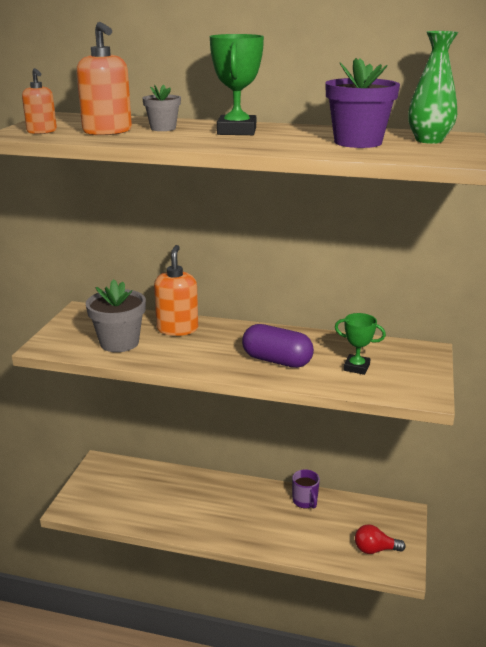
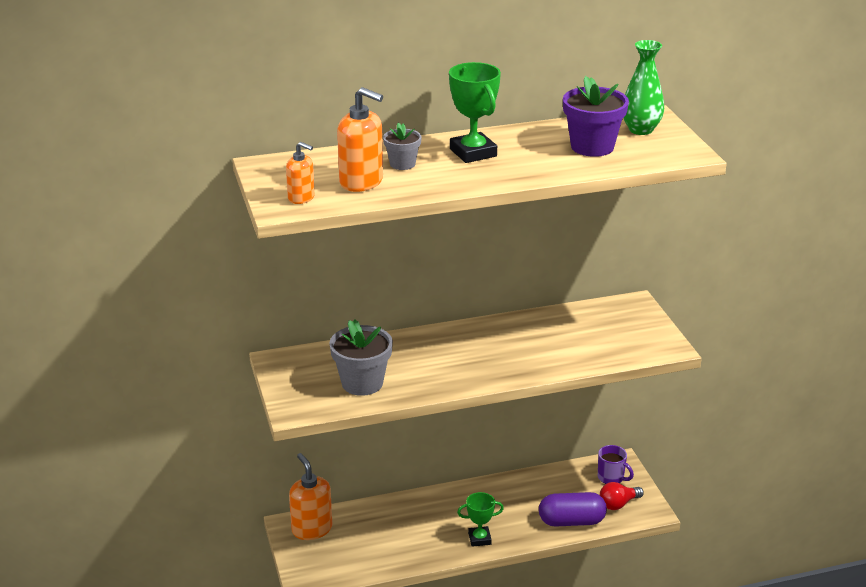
camera: 30 degrees left, 5 degrees up
orange soap dispenser [154,245,198,336] -> orange soap dispenser moved to [289,453,332,540]
purple capsule [242,324,314,368] -> purple capsule moved to [539,492,607,527]
purple mug [292,469,320,509] -> purple mug moved to [598,445,634,484]
green trophy [335,313,386,375] -> green trophy moved to [457,492,504,547]

